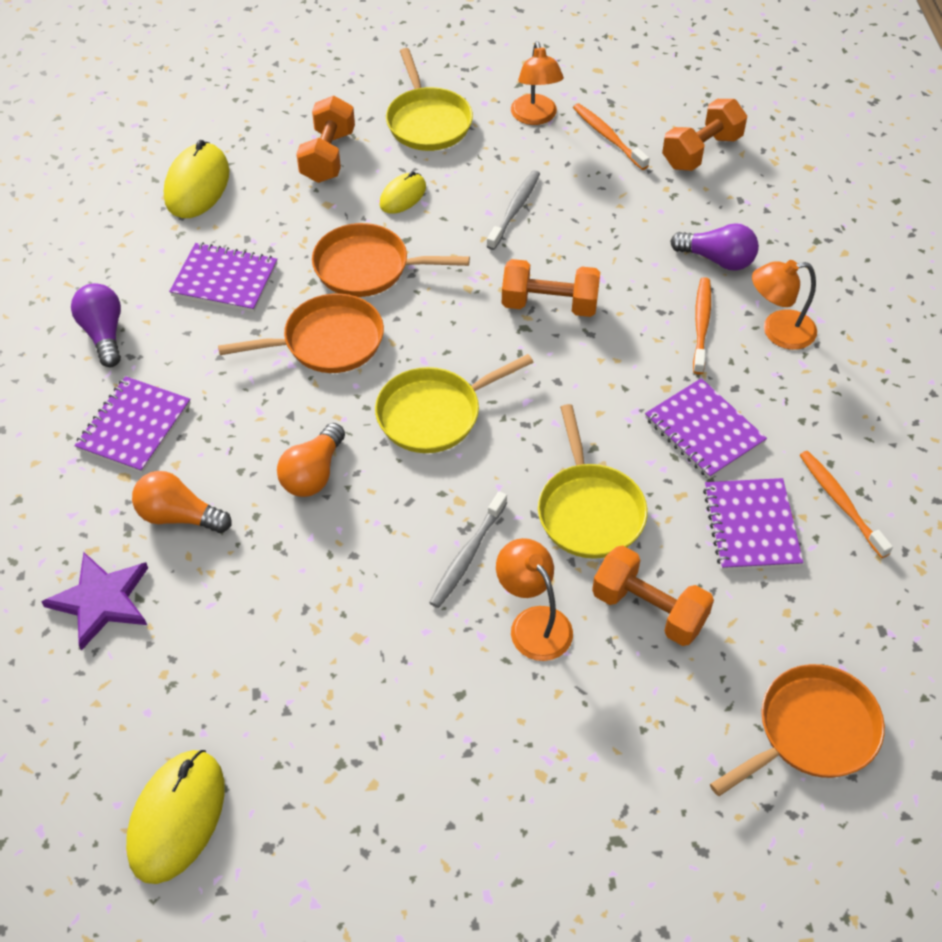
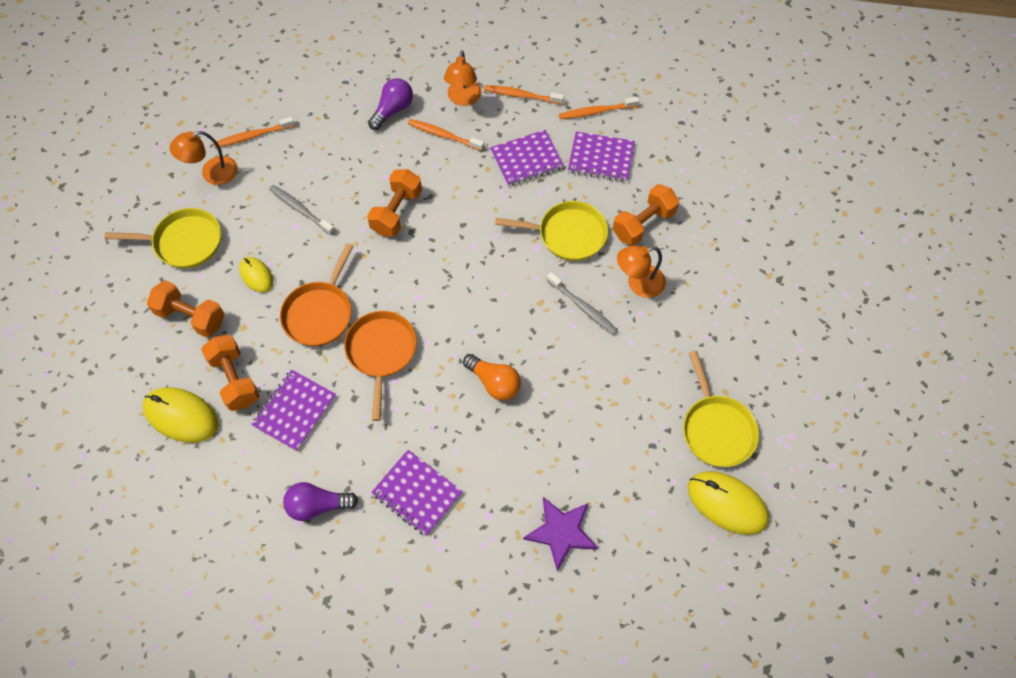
camera: 75 degrees left, 10 degrees up
orange light bulb [132,471,231,533] -> none
yellow pan [375,354,533,453] -> yellow pan moved to [683,351,759,467]
orange lamp [511,41,564,125] -> orange lamp turned 150 degrees clockwise [170,131,238,185]
orange dumbbell [662,99,747,171] -> orange dumbbell moved to [201,335,260,411]
orange pan [710,664,885,796] -> none
none -> orange toothbrush [484,85,564,105]

